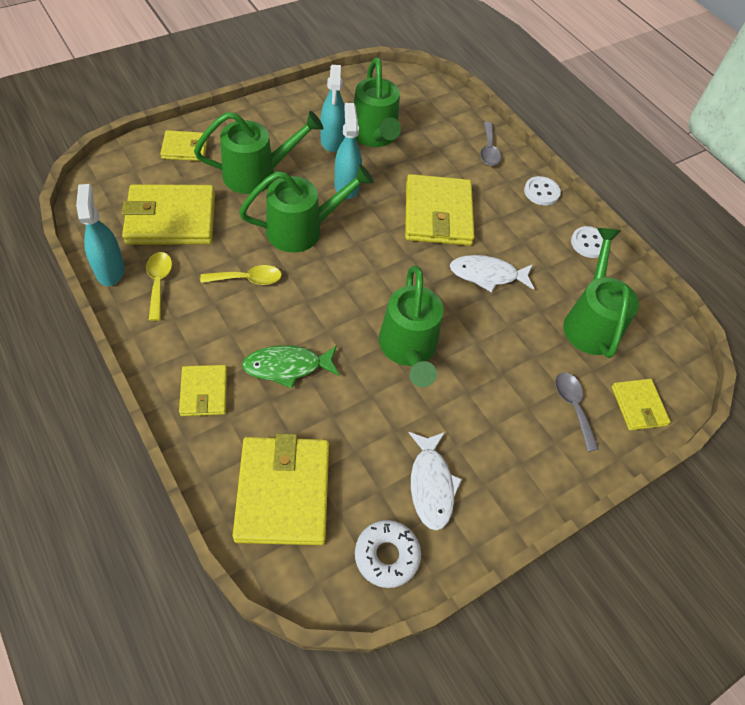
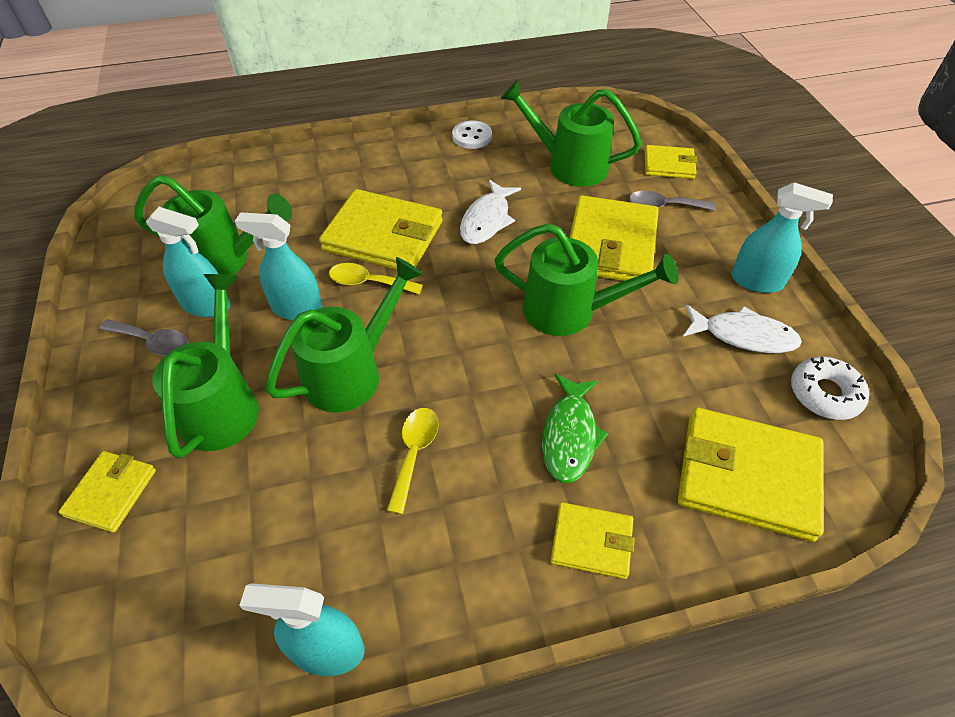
camera: 65 degrees left, 5 degrees down
yellow wallet [122,184,215,245] -> yellow wallet moved to [570,195,659,281]
yellow spoon [146,252,172,321] -> yellow spoon moved to [329,263,423,294]
green watering can [239,164,374,253] -> green watering can turned 45 degrees clockwise [265,257,423,412]
grey spoon [480,122,501,166] -> grey spoon moved to [99,319,188,356]
white button [524,176,561,206] -> none
none -> turquoise spray bottle [731,182,833,293]

